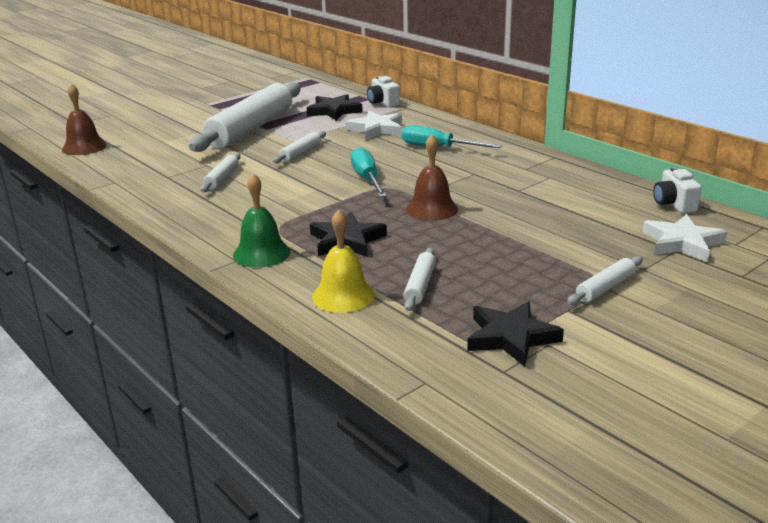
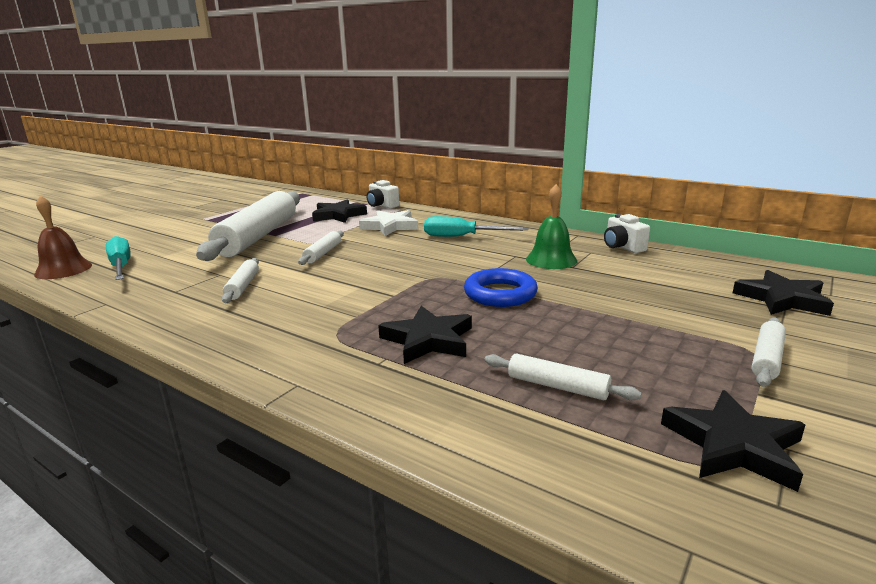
camera: 15 degrees left, 5 degrees down
green bell [233,173,290,268] -> green bell moved to [526,184,577,269]
yellow bell [312,210,375,313] -> none
turquoise screwdriver [351,147,387,197] -> turquoise screwdriver moved to [106,236,131,280]
white rolling pin [403,248,436,311] -> white rolling pin turned 60 degrees counterclockwise [484,353,642,400]
brown bell [406,134,458,221] -> blue ring [464,268,538,307]
white star [642,214,727,262] -> black star [733,270,834,316]
white camera [653,167,702,213] -> white camera moved to [604,214,650,253]

